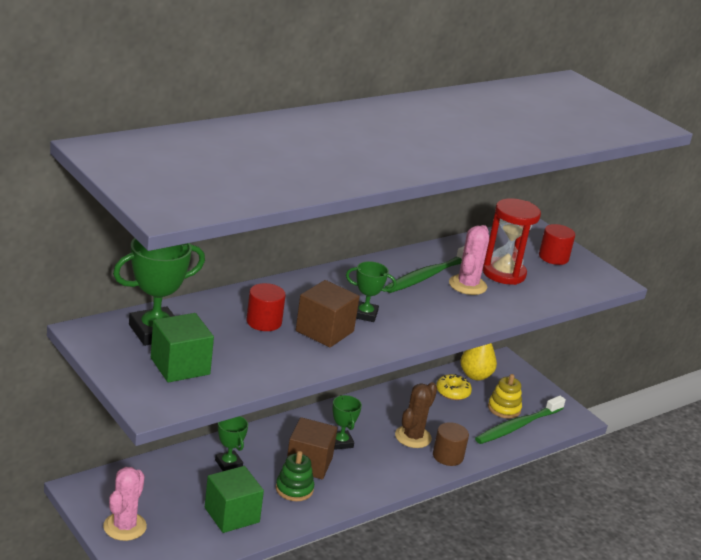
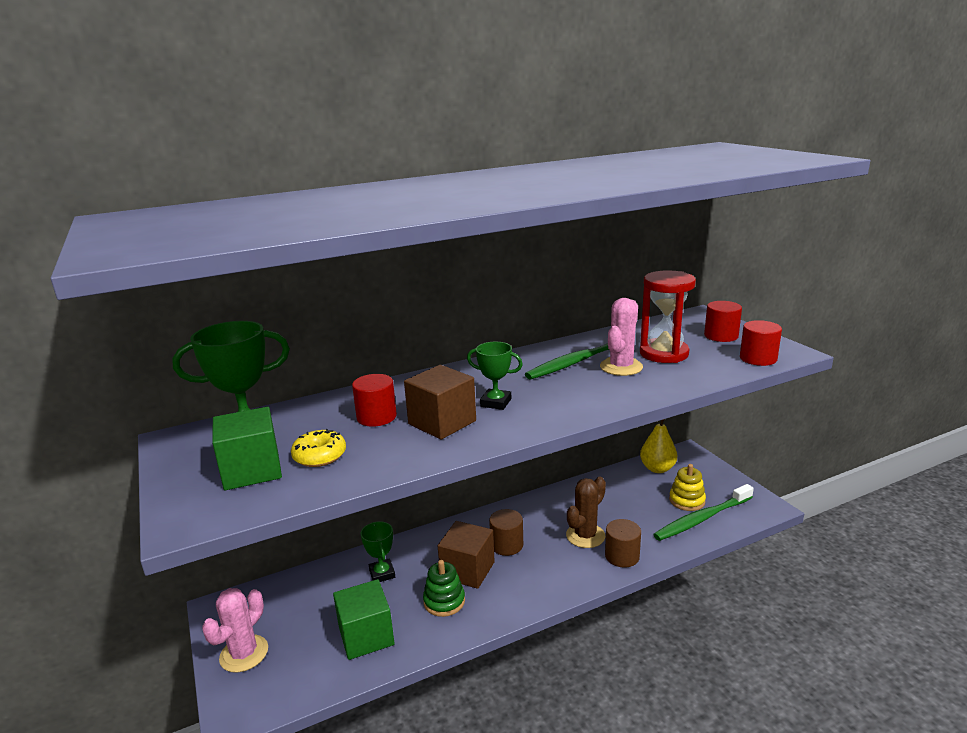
camera: 15 degrees right, 5 degrees down
green trophy [333,395,362,450] -> brown cylinder [489,509,523,556]
yellow donut [436,374,472,400] -> yellow donut moved to [291,429,346,467]
none -> red cylinder [740,320,782,366]

